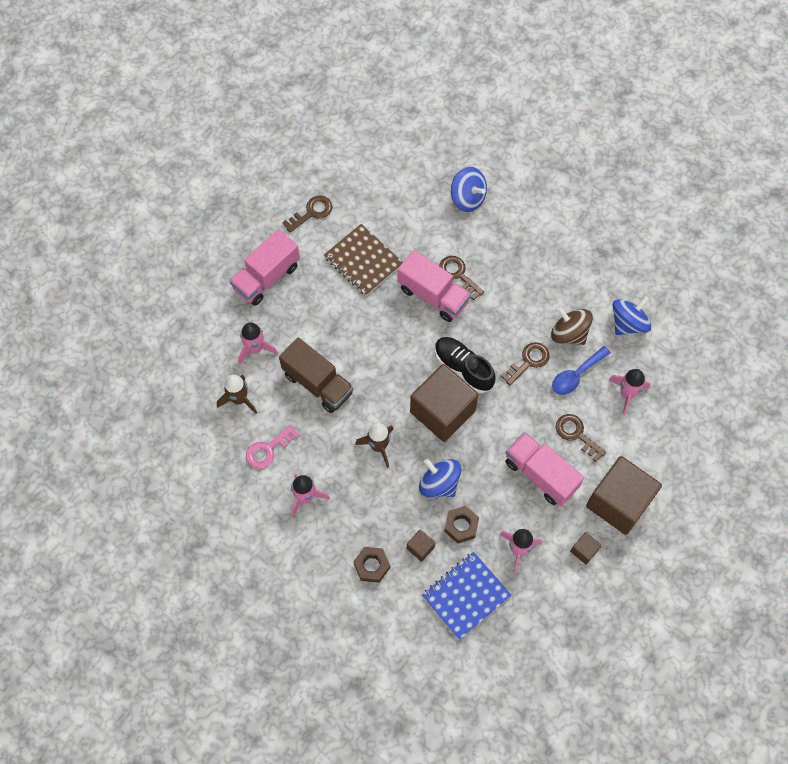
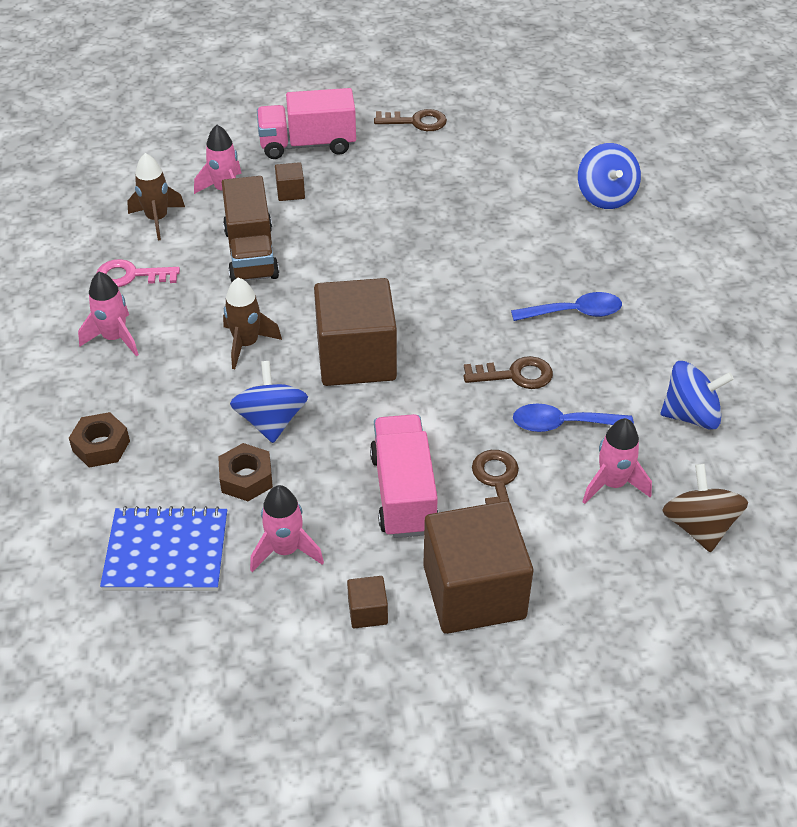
camera: 40 degrees right, 20 degrees down
brown notebook [324,224,403,296] -> none
pink truck [397,250,471,322] -> none
brown cube [407,530,435,562] -> brown cube moved to [275,162,305,201]
black shoe [435,337,496,393] -> none
brown key [439,256,484,300] -> none
brown spinning top [551,307,593,345] -> brown spinning top moved to [662,464,748,552]
none -> blue spoon [511,292,622,321]

